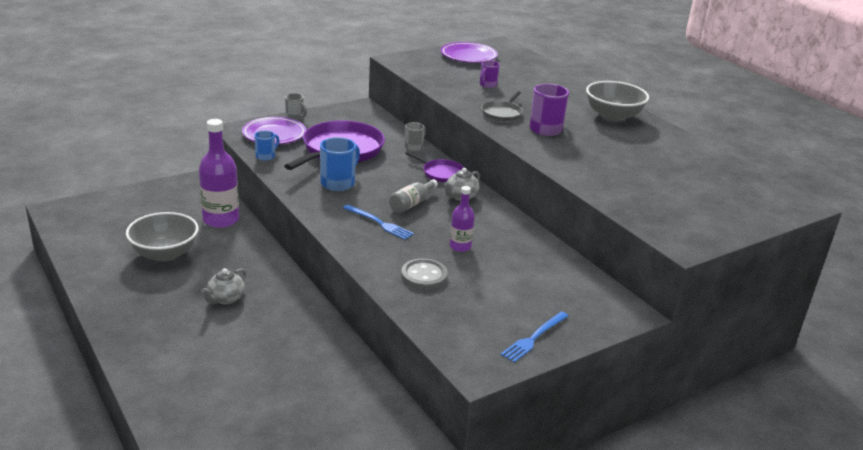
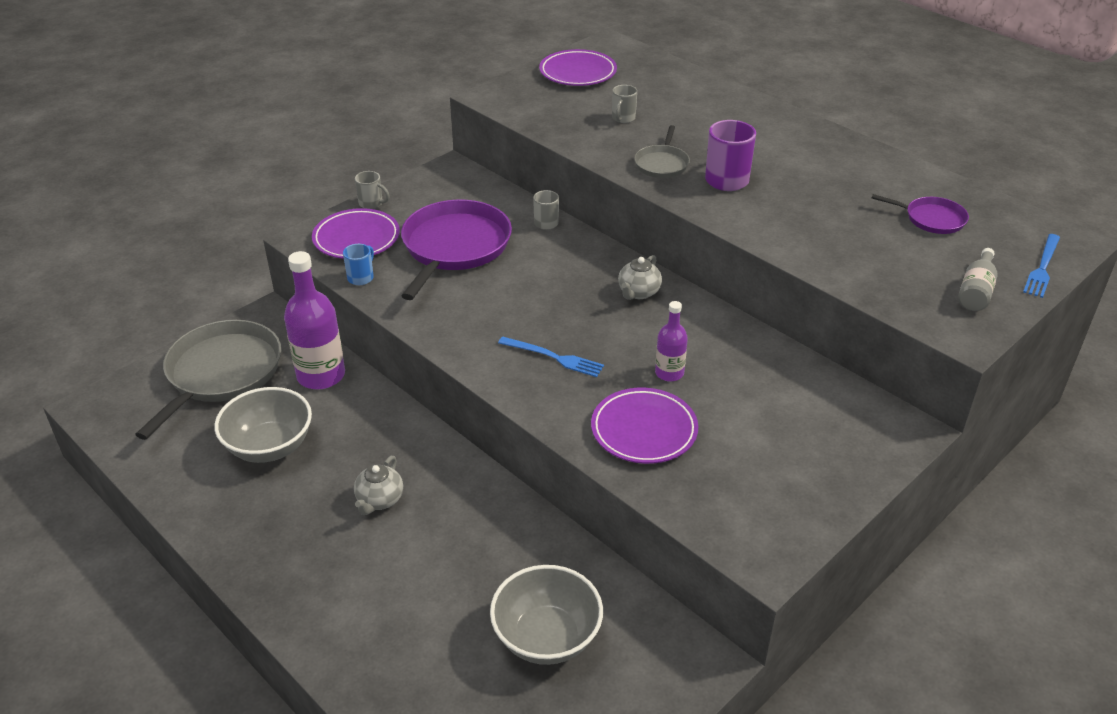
camera: 10 degrees left, 10 degrees up
blue mug [320,137,360,191] -> none
grey bottle [389,179,438,213] -> grey bottle moved to [958,248,998,311]
grey button [401,258,448,290] -> purple plate [591,388,698,464]
purple pan [405,151,464,182] -> purple pan moved to [872,194,969,234]
purple mug [480,60,500,88] -> grey mug [612,85,637,123]
blue fork [501,311,568,363] -> blue fork moved to [1023,234,1060,298]
grey bowl [586,81,649,122] -> grey bowl moved to [490,565,603,665]
none -> grey pan [135,320,281,440]

